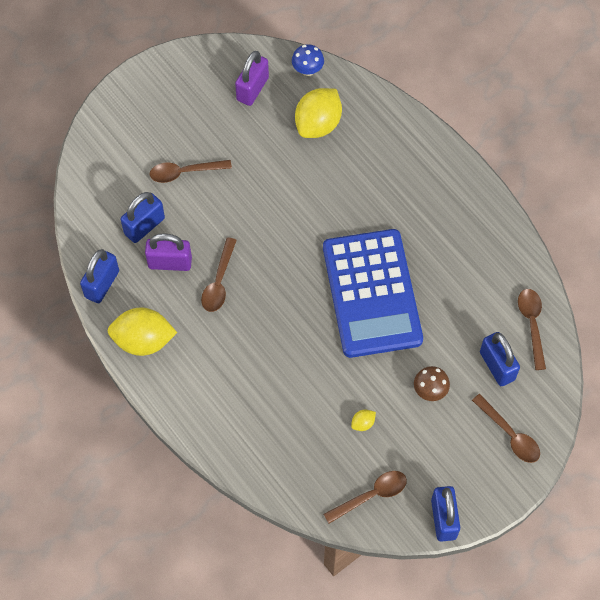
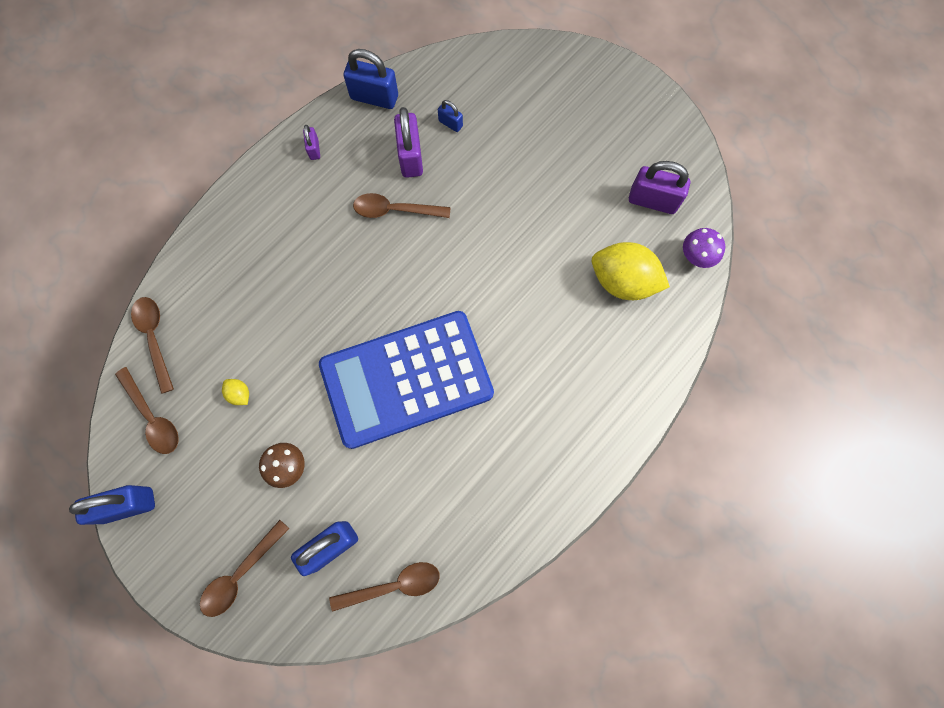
camera: 80 degrees right, 10 degrees up
yellow lemon [107,307,177,356] -> purple padlock [303,125,320,160]
blue padlock [121,192,165,243] -> blue padlock [438,100,463,132], size x0.52
brown spoon [150,160,232,183] -> brown spoon moved to [131,297,174,394]
blue mushroom [292,44,324,76] -> purple mushroom [683,228,725,268]

